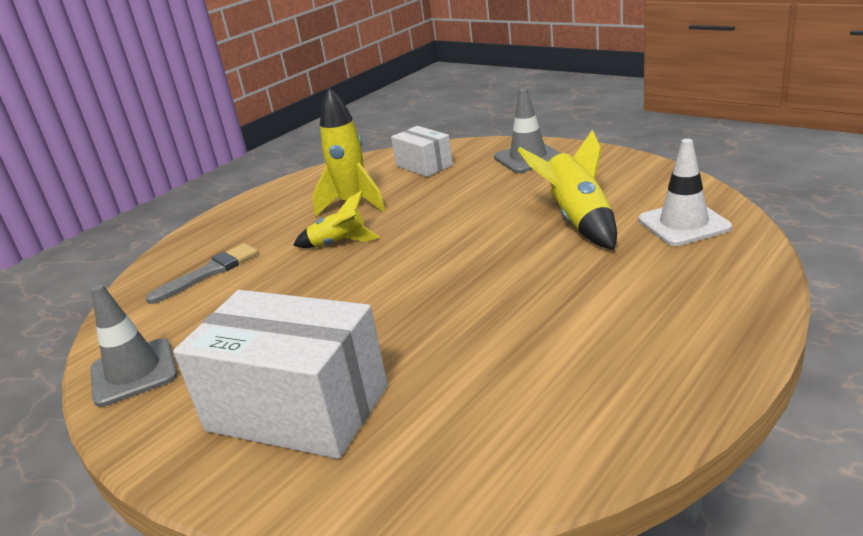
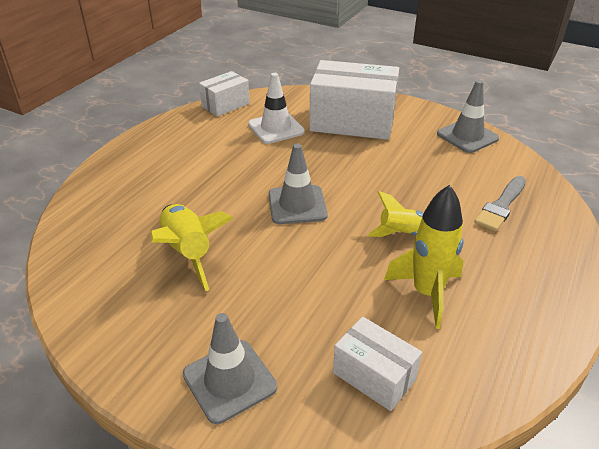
camera: 165 degrees right, 10 degrees up
white traffic cone [638,139,732,246] -> white traffic cone moved to [248,73,305,144]
none -> white box [199,71,250,117]
none -> grey traffic cone [269,144,328,224]

